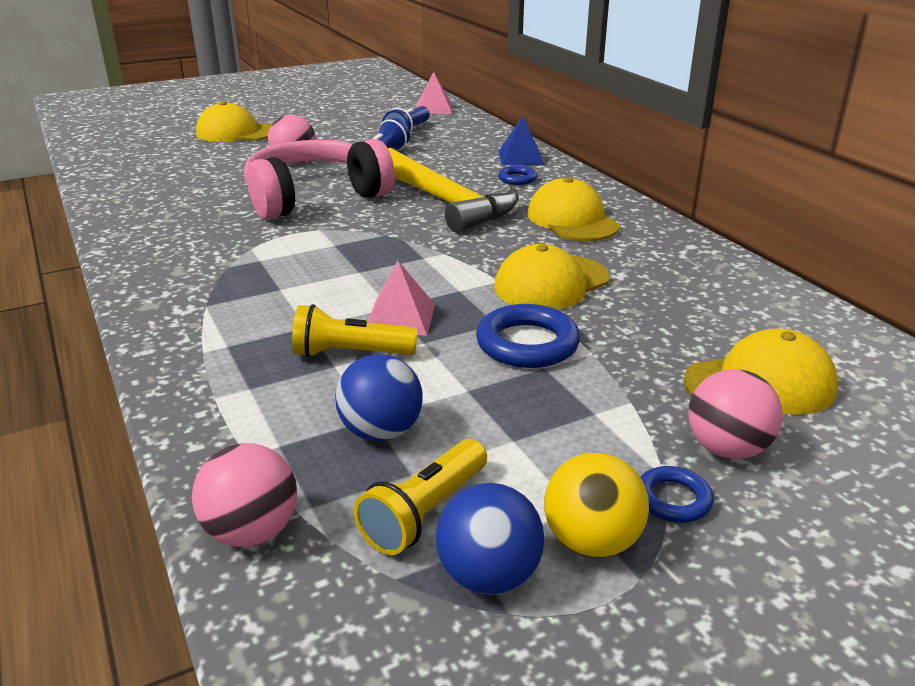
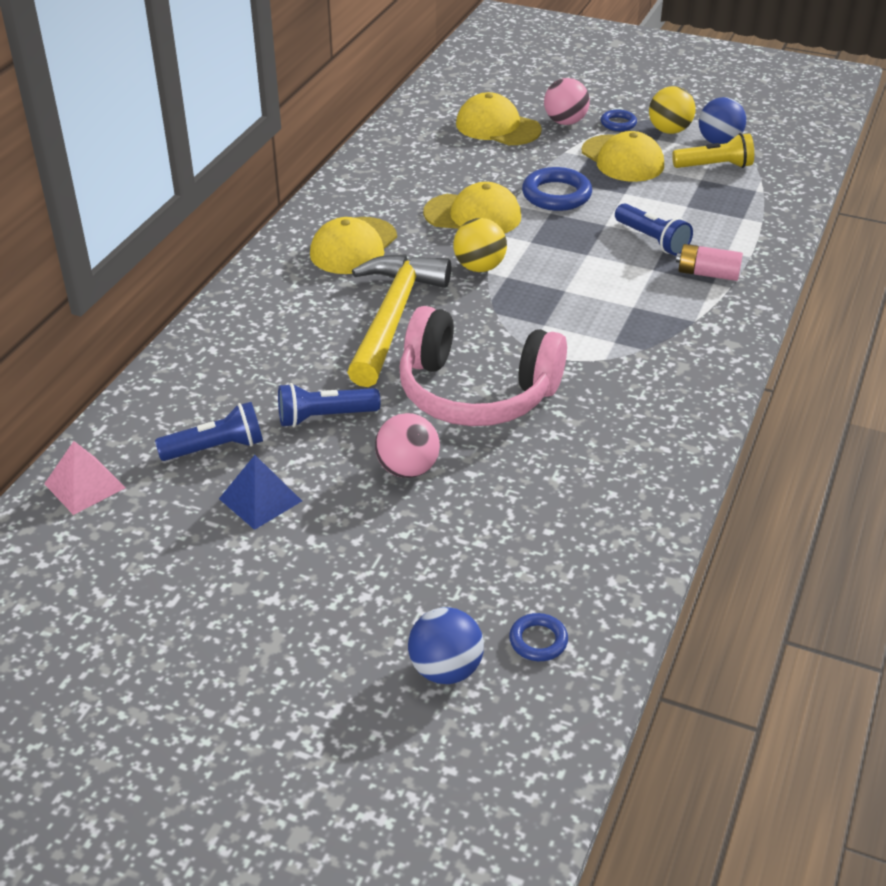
camera: 130 degrees left, 10 degrees up
pink ball [192,443,297,547] -> none
yellow cap [196,101,273,142] -> yellow cap moved to [582,131,664,182]
yellow flashlight [292,304,418,358] -> blue flashlight [615,203,693,256]
blue ball [335,354,423,441] -> blue ball moved to [408,607,484,684]
pink pyramid [368,261,435,336] -> none
blue pyramid [498,116,545,165] -> blue pyramid moved to [219,455,302,530]
blue ring [498,166,537,185] -> blue ring moved to [509,613,568,661]
none -> yellow ball [453,218,507,272]
none -> pink battery [676,244,743,281]

